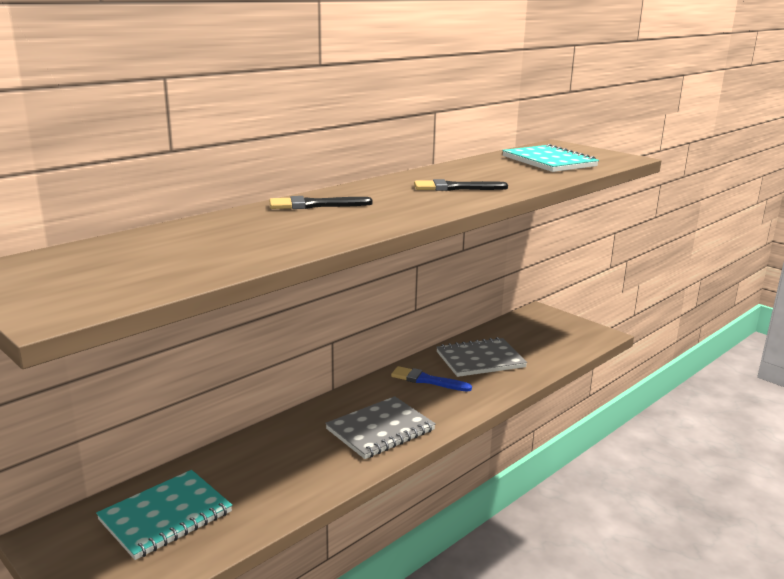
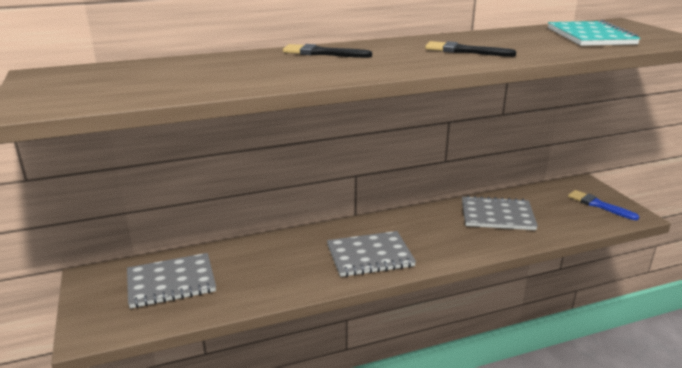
camera: 25 degrees right, 5 degrees up
turquoise notebook [96,470,232,560] -> grey notebook [127,253,216,309]
blue brush [391,366,472,392] -> blue brush moved to [568,190,639,220]

